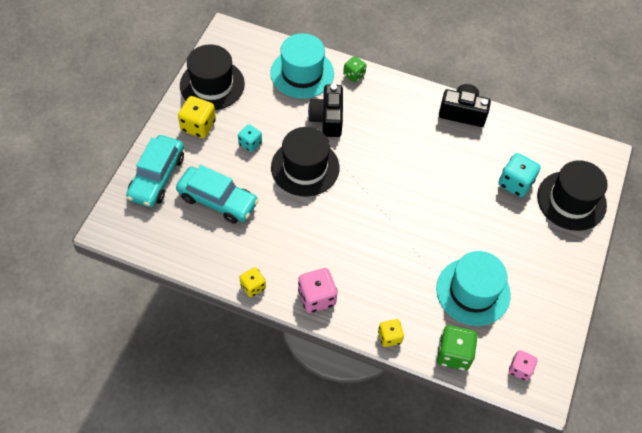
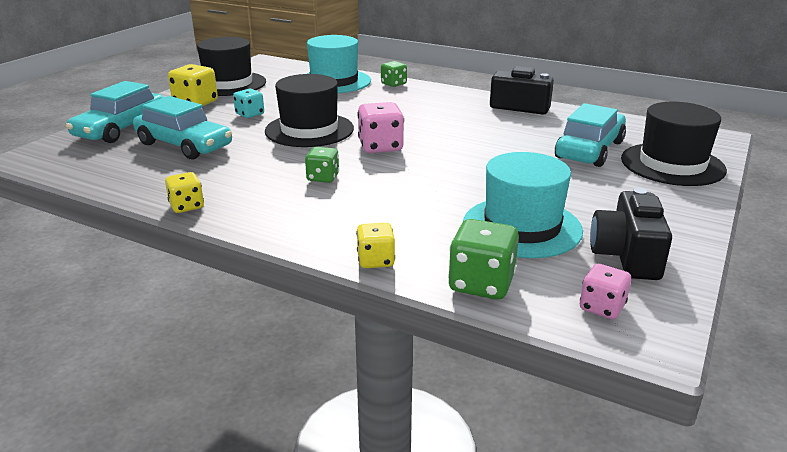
camera: 10 degrees right, 30 degrees down
pink dice [298,268,337,313] -> pink dice moved to [357,102,404,153]
black camera [308,84,343,137] -> black camera moved to [590,188,672,280]
turquoise dice [499,153,540,197] -> turquoise car [555,103,626,167]
none -> green dice [305,147,339,183]

